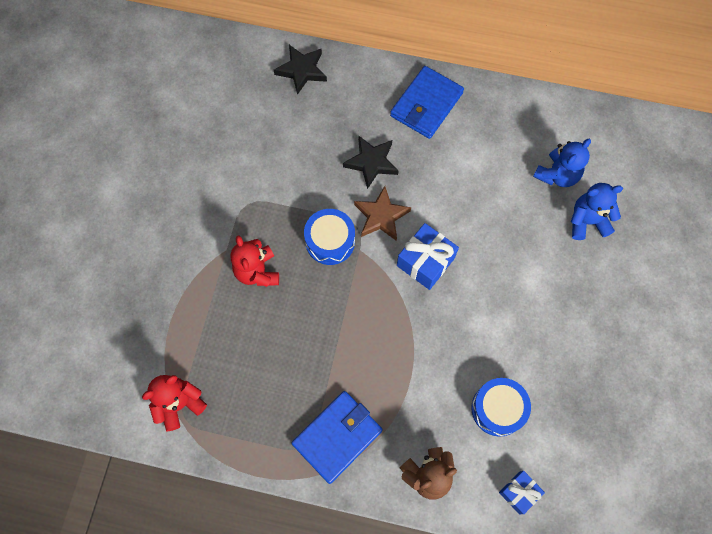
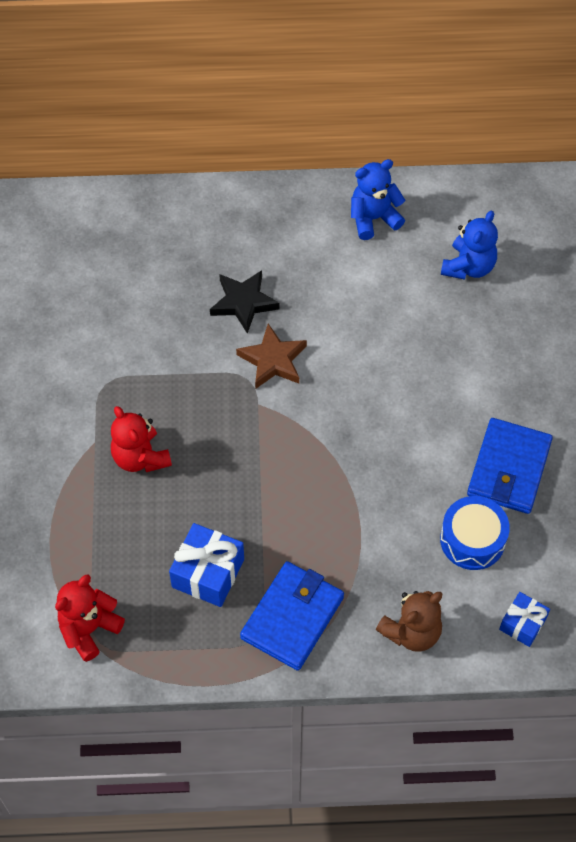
camera: 15 degrees left, 10 degrees down
black star [274,45,327,95] -> none
blue drum [304,209,355,265] -> none
blue wallet [390,66,464,139] -> blue wallet moved to [467,418,553,514]
blue gift [397,223,459,290] -> blue gift moved to [169,523,244,607]
blue teddy bear [571,183,623,240] -> blue teddy bear moved to [351,159,405,240]

